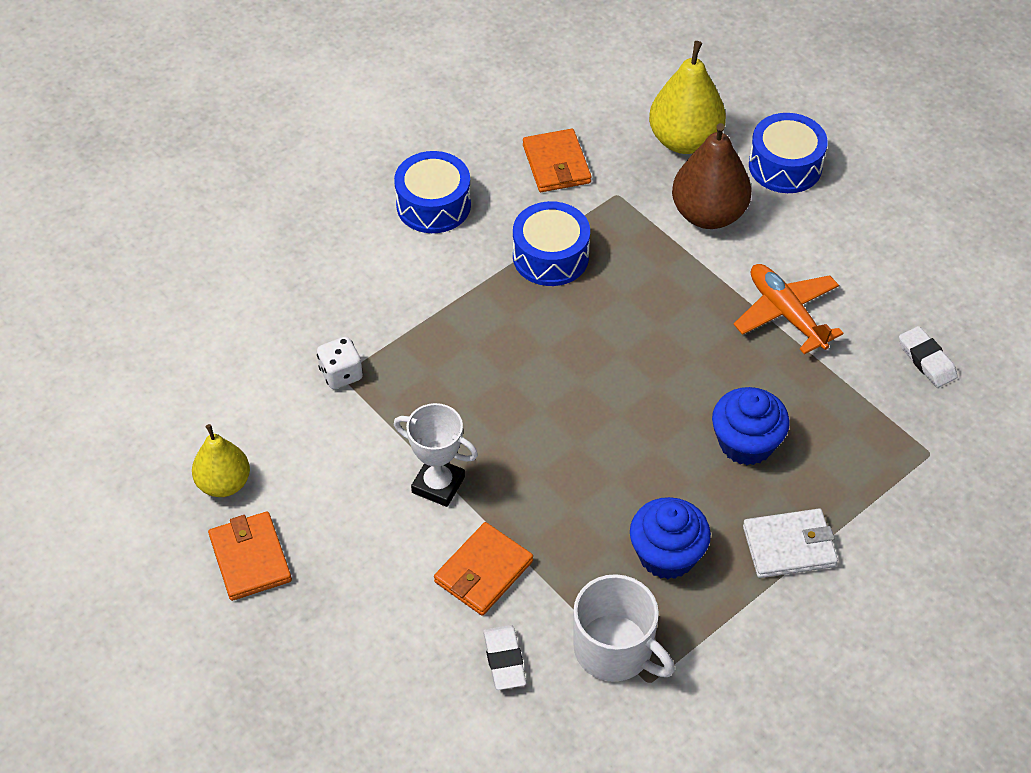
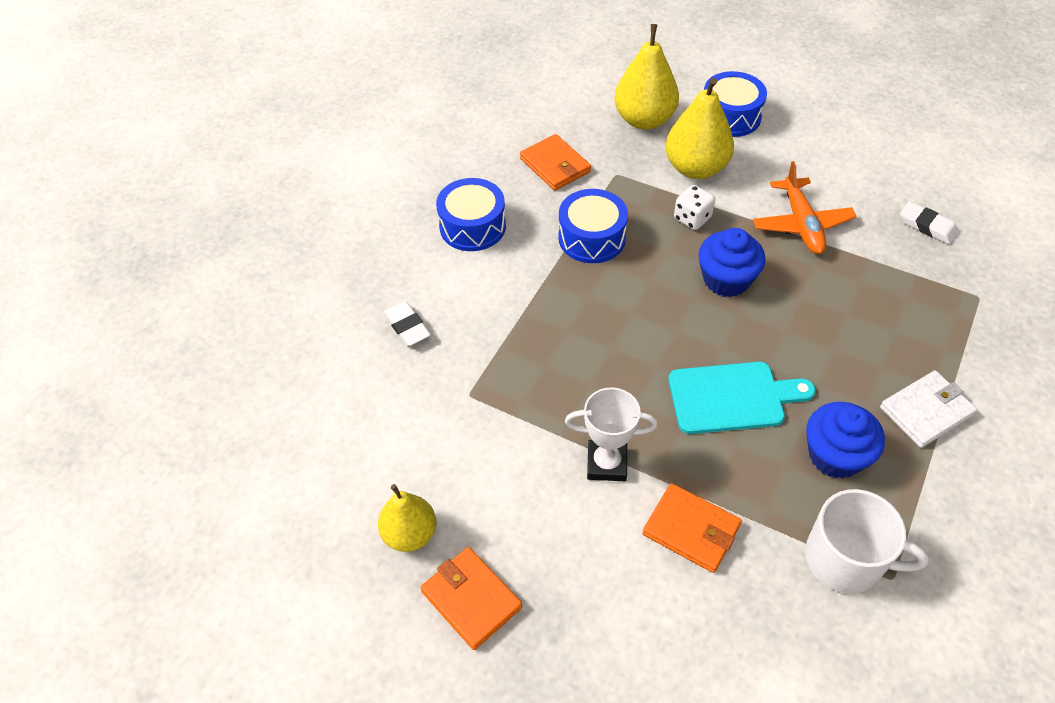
camera: 20 degrees left, 0 degrees up
white dice [317,337,363,389] -> white dice moved to [674,185,715,230]
orange wallet [434,522,533,616] -> orange wallet turned 75 degrees counterclockwise [643,483,742,573]
white eraser [483,625,526,690] -> white eraser moved to [384,301,431,346]
brown pear [672,123,752,229] -> yellow pear [665,78,734,179]
blue cupcake [712,387,790,465] -> blue cupcake moved to [699,228,766,297]
orange plane [734,264,843,354] -> orange plane turned 135 degrees counterclockwise [753,161,857,254]
none -> turquoise cutting board [669,362,816,434]

